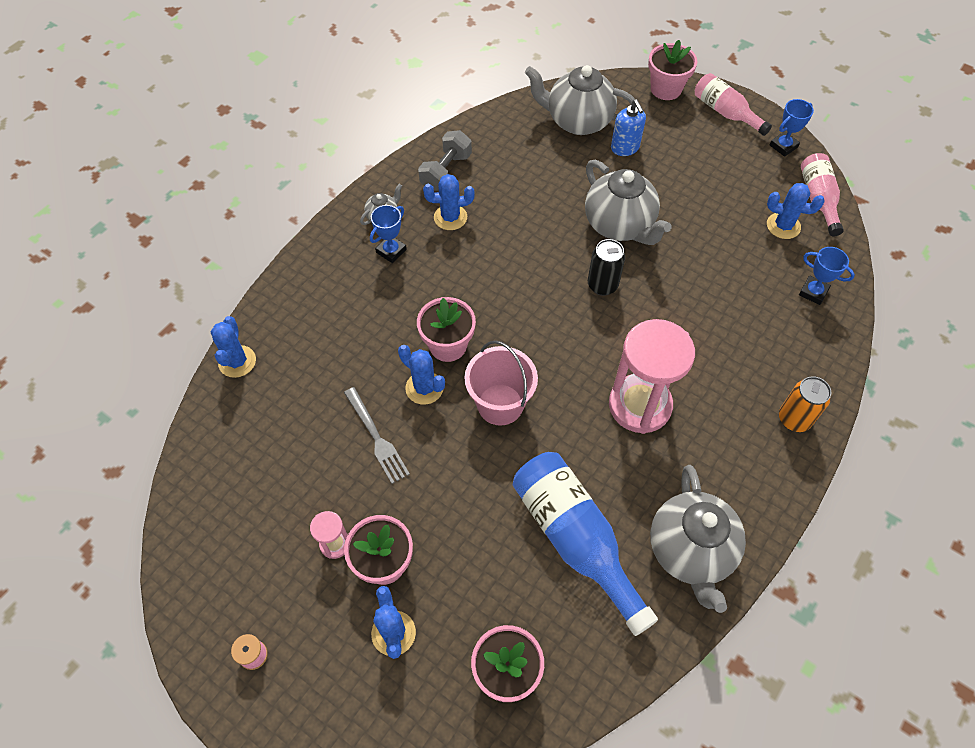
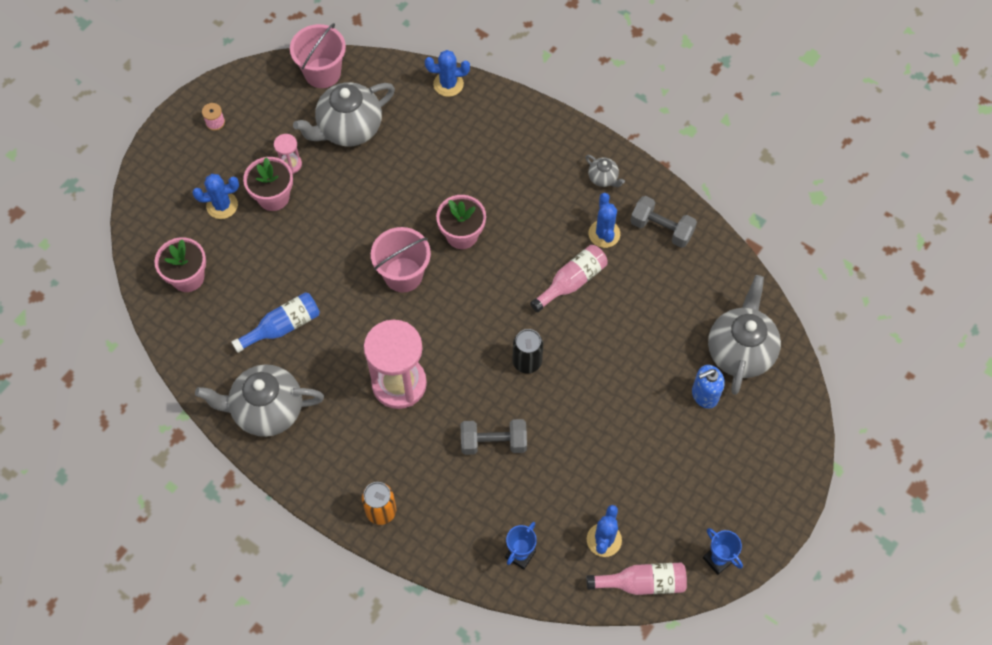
camera: 90 degrees right, 5 degrees up
grey fork [344,387,410,484] -> none
blue trophy [370,205,407,263] -> none
blue cactus [398,345,445,405] -> none
blue bottle [513,452,658,636] -> blue bottle [231,292,320,353], size x0.61
grey teapot [585,160,671,245] -> grey teapot moved to [293,82,395,146]
pink flower pot [648,40,697,100] -> none
pink bottle [695,73,772,136] -> pink bottle moved to [530,245,607,312]
none -> pink bucket [290,23,346,88]
none -> grey dumbbell [461,419,527,455]

